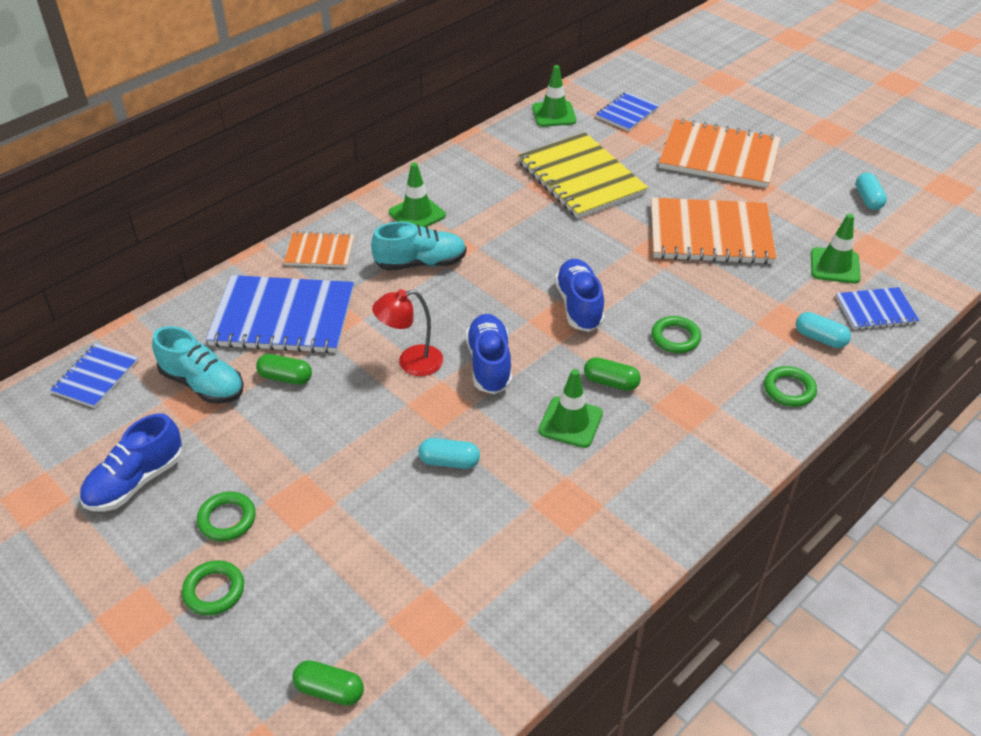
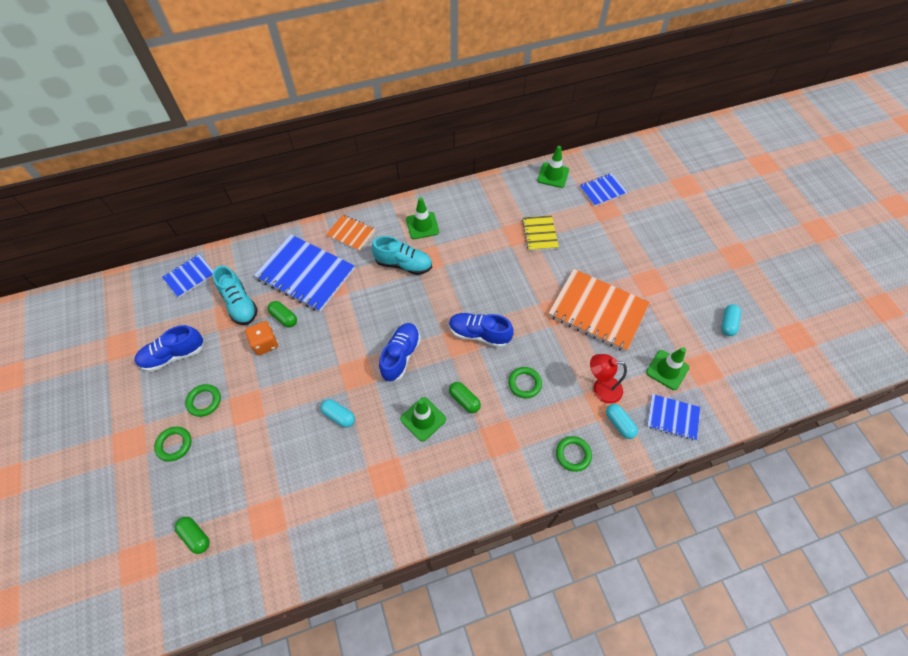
camera: 25 degrees right, 15 degrees up
red lamp [372,289,443,376] -> red lamp moved to [590,354,627,404]
yellow notebook [518,132,648,219] -> yellow notebook [522,215,559,251], size x0.53
blue shoe [555,259,605,332] -> blue shoe turned 90 degrees counterclockwise [449,313,514,348]
orange notebook [659,118,781,188] -> none
none -> orange dice [245,321,278,356]

